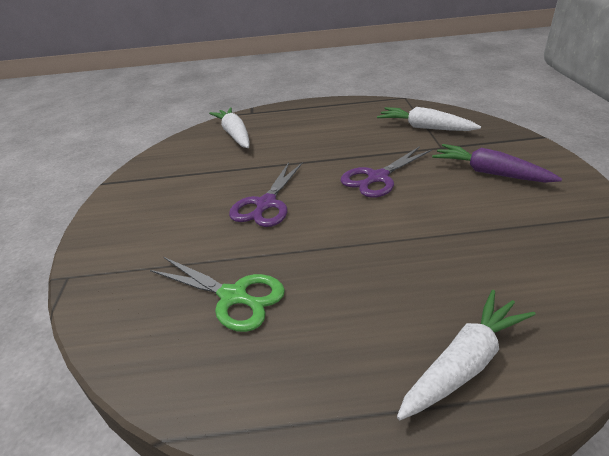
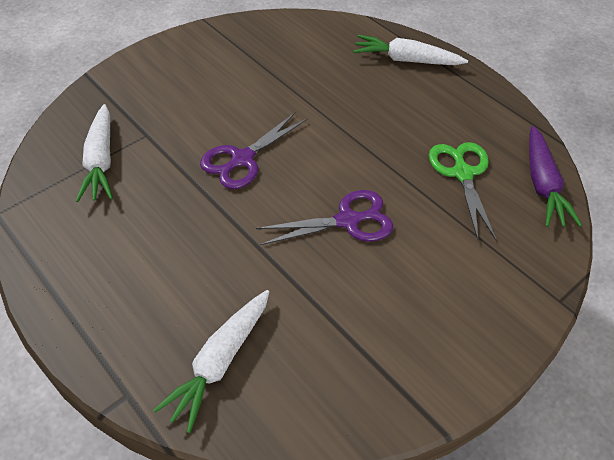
camera: 130 degrees left, 15 degrees up
purple scissors [341,146,432,198] -> purple scissors turned 120 degrees clockwise [200,112,307,189]
purple carrot [432,144,562,183] -> purple carrot moved to [529,126,582,227]

